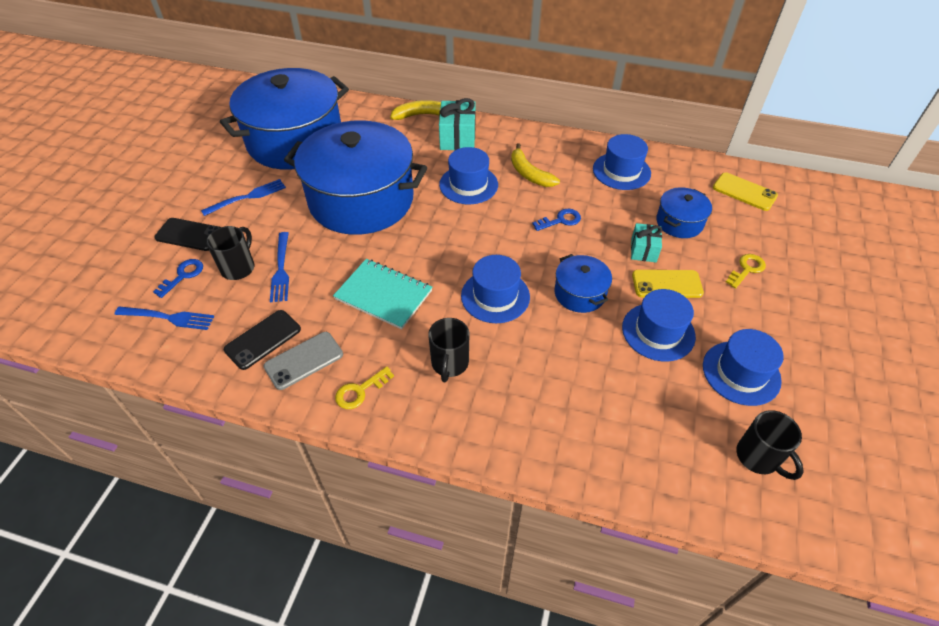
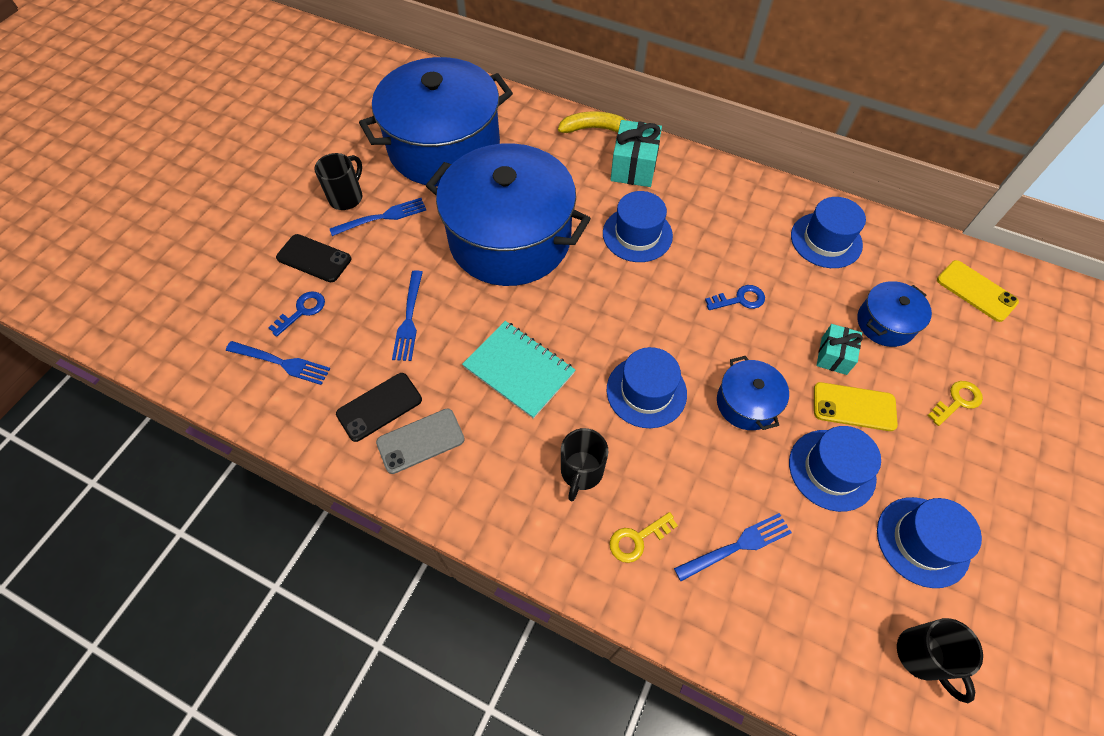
camera: 10 degrees right, 10 degrees up
black mug [206,226,254,280] -> black mug moved to [314,153,362,210]
yellow key [335,366,394,409] -> yellow key moved to [609,512,678,563]
yellow banana [511,143,560,187] -> none
none -> blue fork [674,513,792,581]

